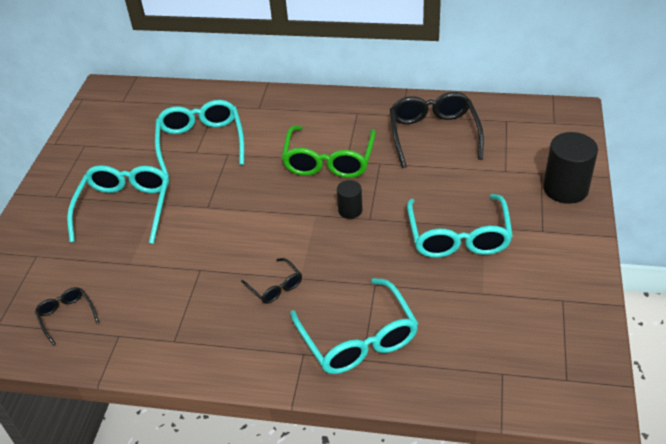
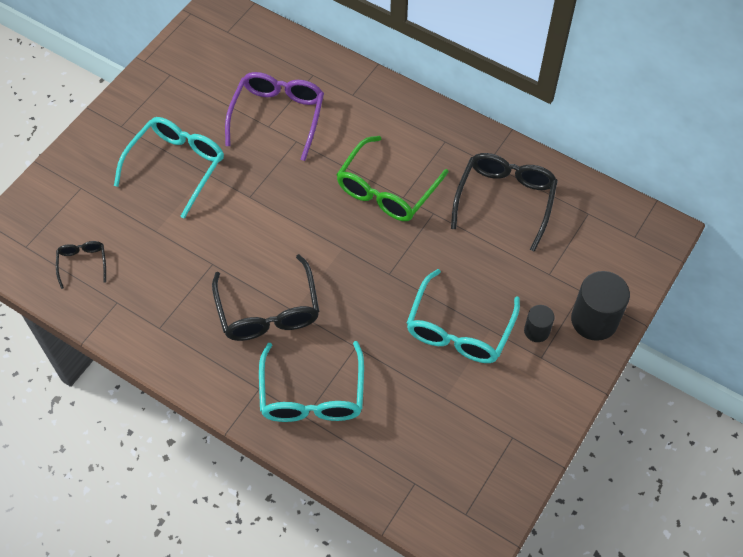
camera: 20 degrees right, 15 degrees up
turquoise glasses [155,100,244,176] -> purple glasses [225,72,324,161]
black glasses [241,258,302,304] -> black glasses [212,254,319,341], size x1.99
black cylinder [337,180,363,219] -> black cylinder moved to [524,305,554,342]

